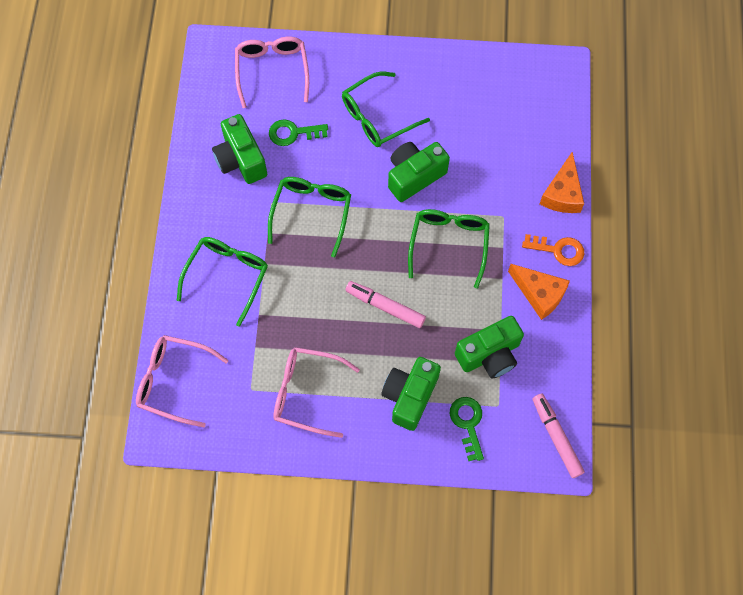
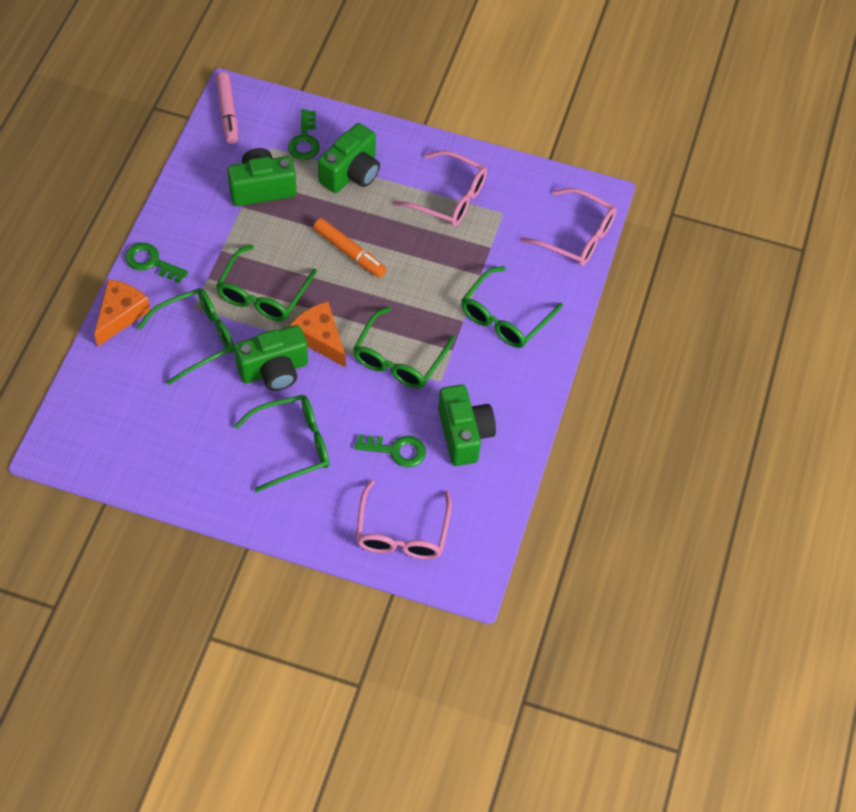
camera: 170 degrees left, 10 degrees down
pink marker [345,281,426,328] -> orange marker [313,218,387,278]
orange cheese [508,264,570,320] -> orange cheese moved to [290,301,346,368]
orange key [522,234,584,266] -> green key [125,243,188,283]
none -> green glasses [137,288,234,385]

